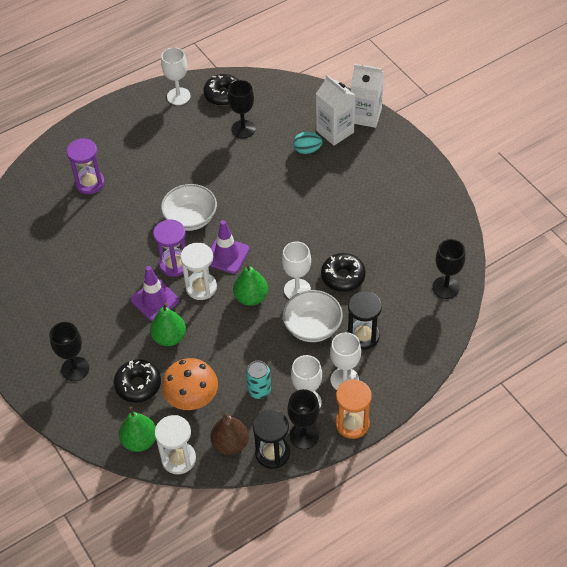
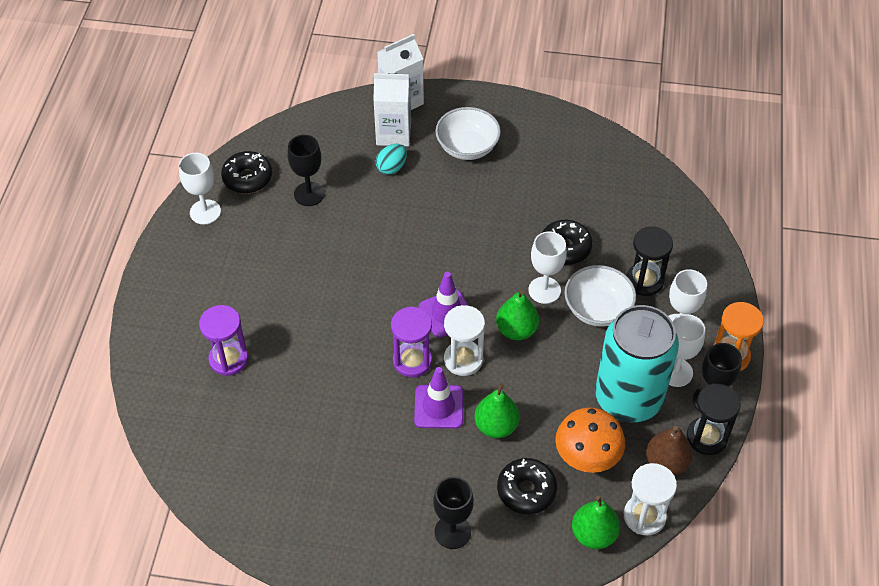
camera: 50 degrees left, 0 degrees up
white bowl [161,184,217,231] -> white bowl moved to [435,107,501,160]
turquoise can [246,361,271,399] -> turquoise can [595,305,679,422], size x2.45
black goblet [432,239,466,299] -> none

